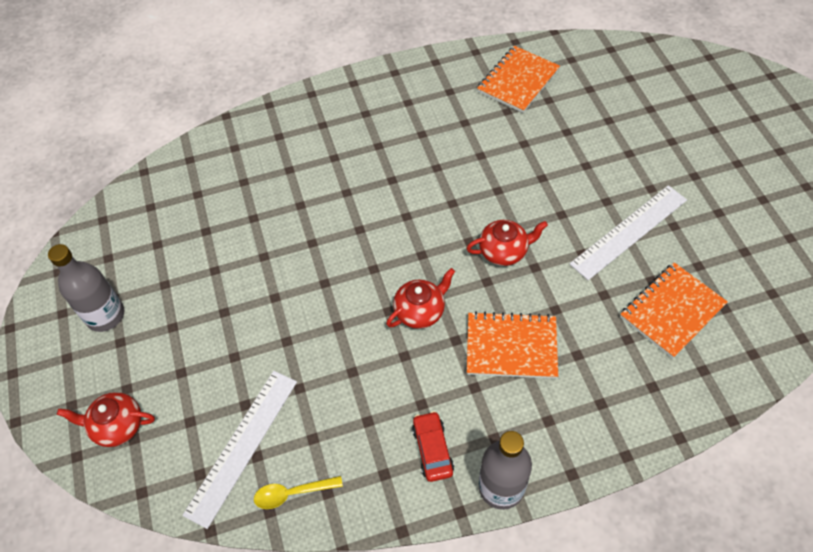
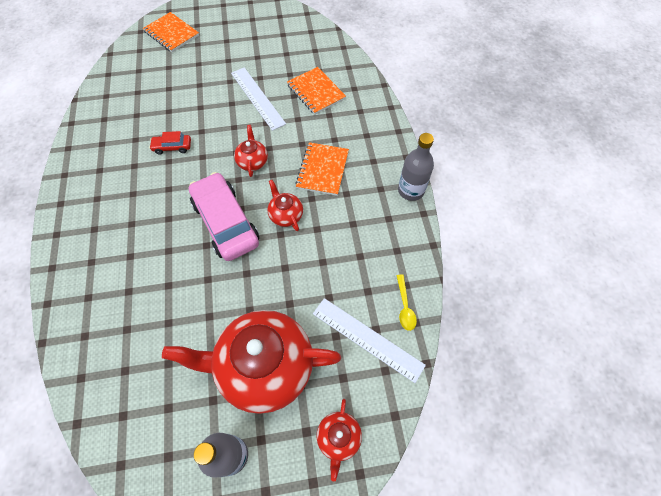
camera: 85 degrees left, 5 degrees up
red car [412,411,454,482] -> red car moved to [149,131,191,155]
orange notebook [477,46,560,113] -> orange notebook moved to [143,12,199,52]
none -> red teapot [162,310,341,414]
none -> pink car [189,172,259,261]

